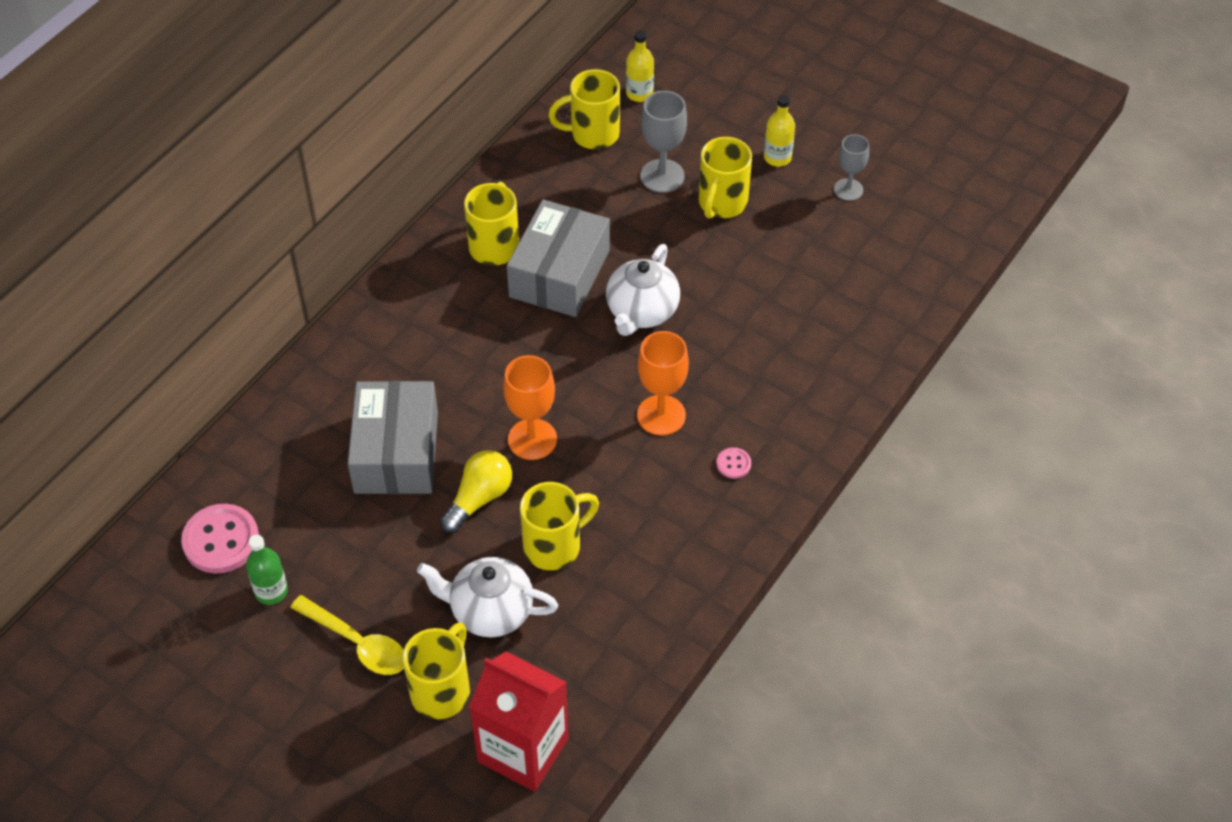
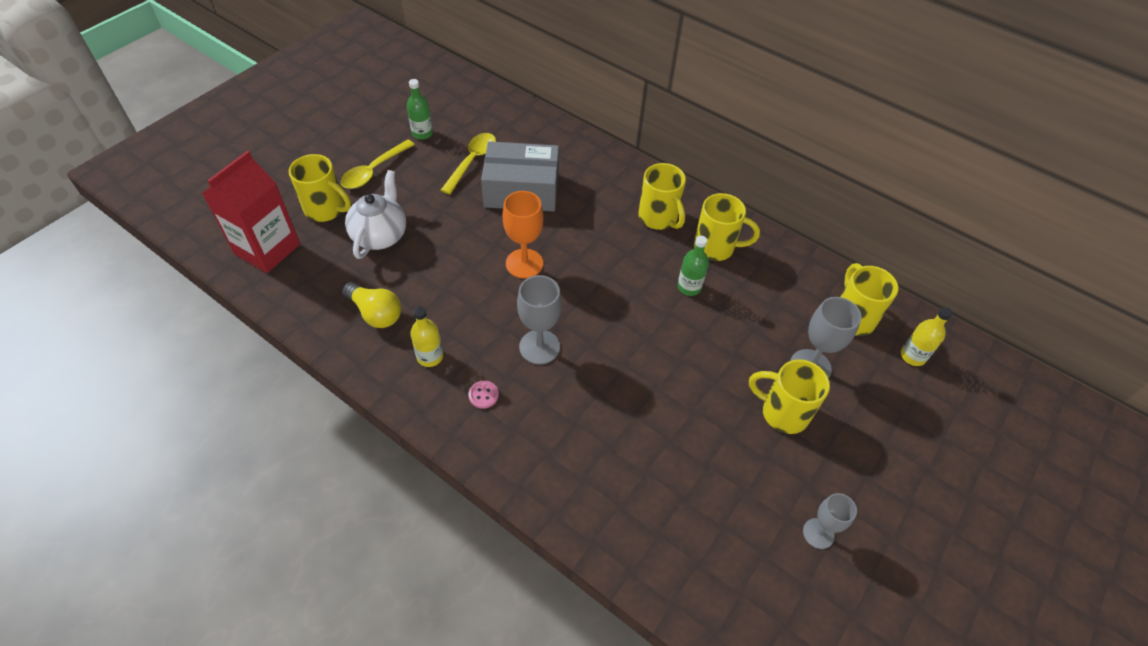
camera: 90 degrees right, 0 degrees up
pink button [181,504,259,573] -> none
yellow light bulb [440,450,512,533] -> yellow light bulb moved to [342,282,401,328]
grey box [507,199,610,317] -> green bottle [677,236,709,296]
yellow mug [520,482,599,570] -> yellow mug moved to [639,163,686,230]
white teapot [606,244,680,336] -> none
orange goblet [637,331,689,436] -> grey goblet [517,275,562,365]
yellow bottle [764,95,795,167] -> yellow bottle moved to [410,306,443,367]
none -> yellow spoon [441,133,496,194]

